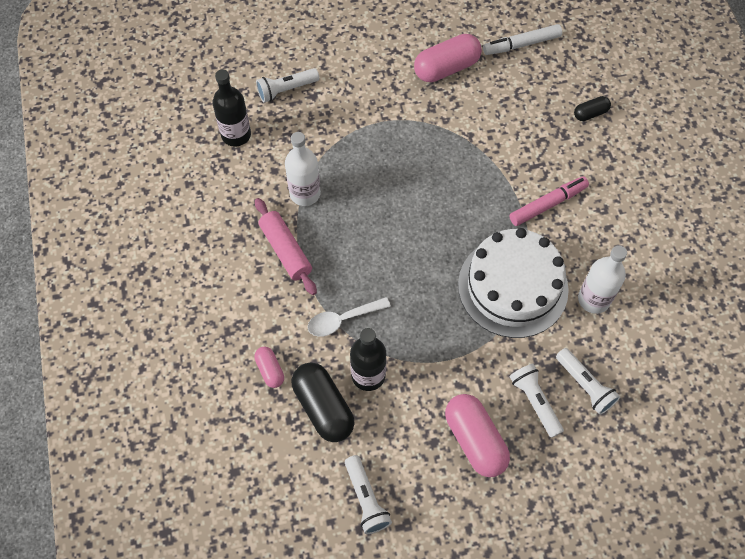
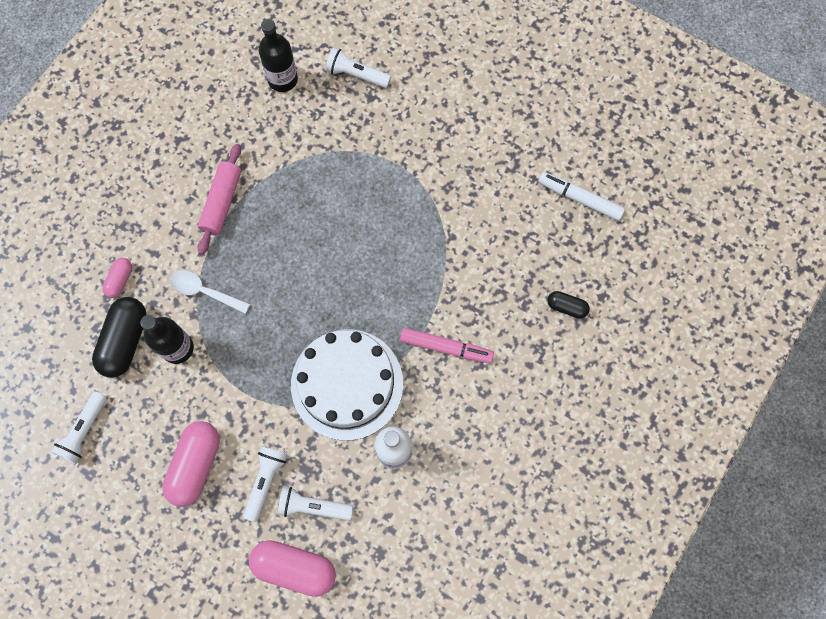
camera: 45 degrees right, 10 degrees up
white bottle [285,132,321,206] -> none
pink capsule [414,34,482,82] -> pink capsule moved to [249,540,336,597]
white flashlight [556,348,620,415] -> white flashlight turned 90 degrees clockwise [278,487,353,521]

